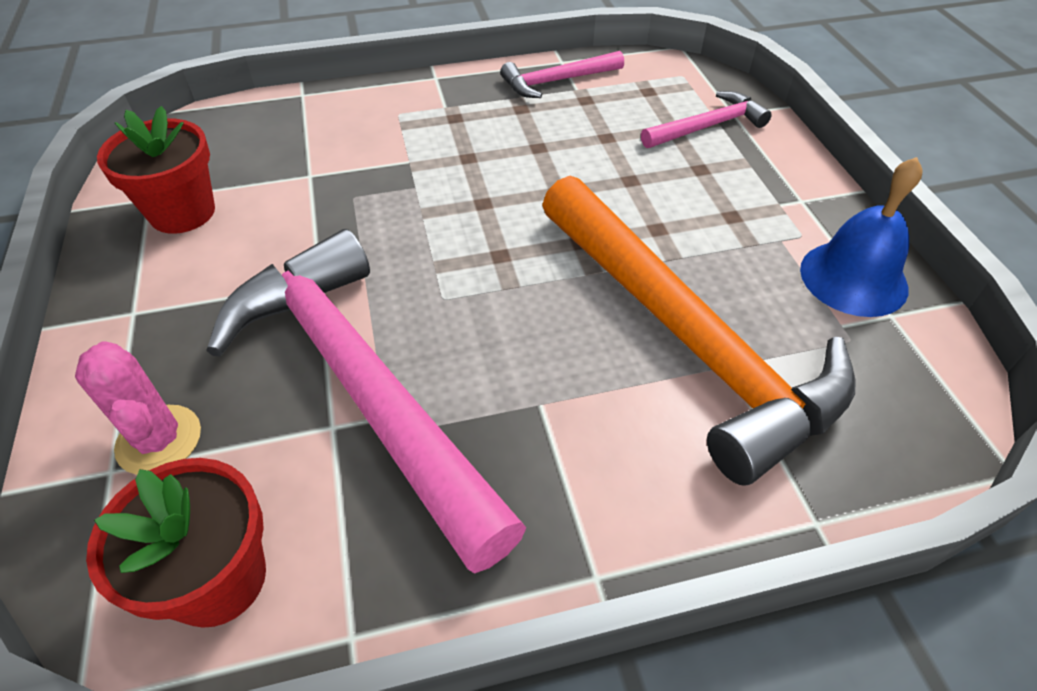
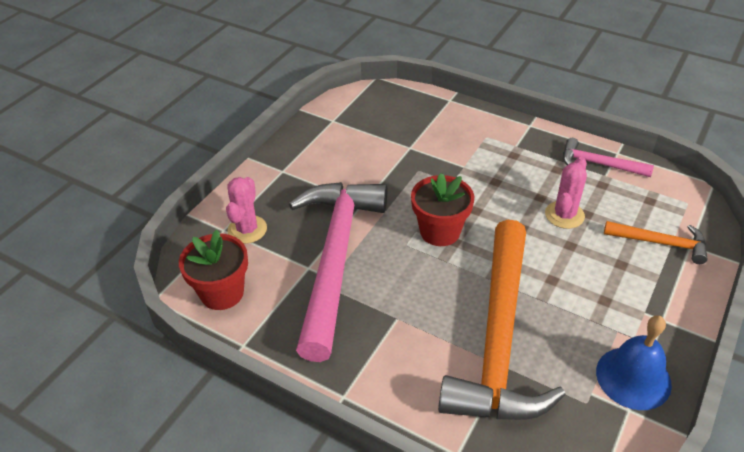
camera: 45 degrees right, 5 degrees down
red flower pot [97,106,215,234] -> red flower pot moved to [411,173,474,246]
pink hammer [641,91,772,148] -> orange hammer [604,221,707,264]
none -> pink cactus [545,157,587,229]

